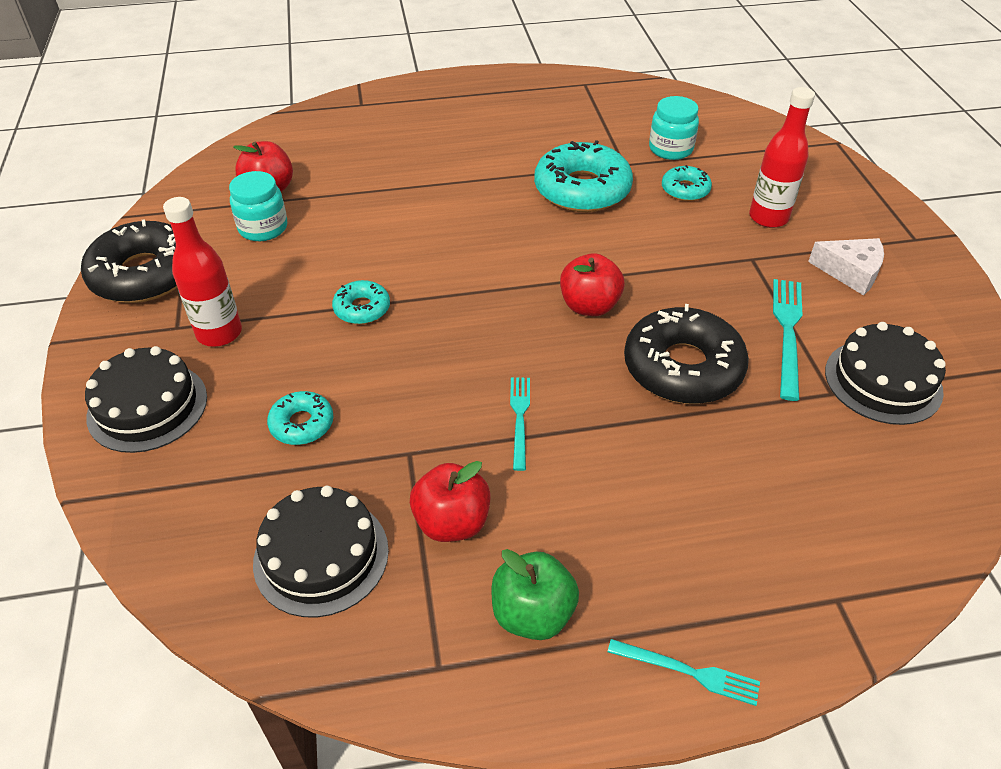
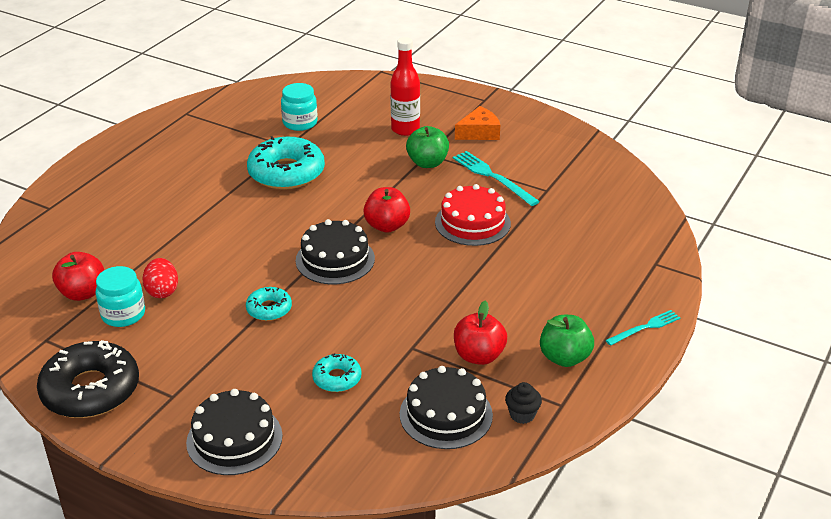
camera: 50 degrees left, 10 degrees down
red bottle [163,197,242,347] -> none
turquoise fork [510,377,530,471] -> none
black donut [624,304,749,404] -> red cake [435,184,511,246]
turquoise donut [662,165,712,201] -> none
white cheese [808,238,884,295] -> orange cheese [455,106,500,140]
black cake [825,322,946,425] -> black cake moved to [296,219,375,284]
none -> red egg [143,258,178,298]
none -> green apple [406,126,449,168]
none -> black cupcake [505,382,542,424]

